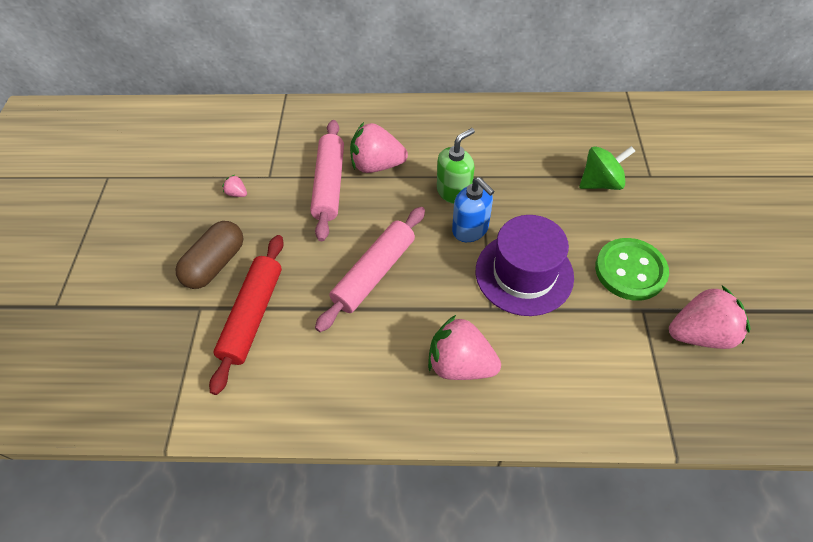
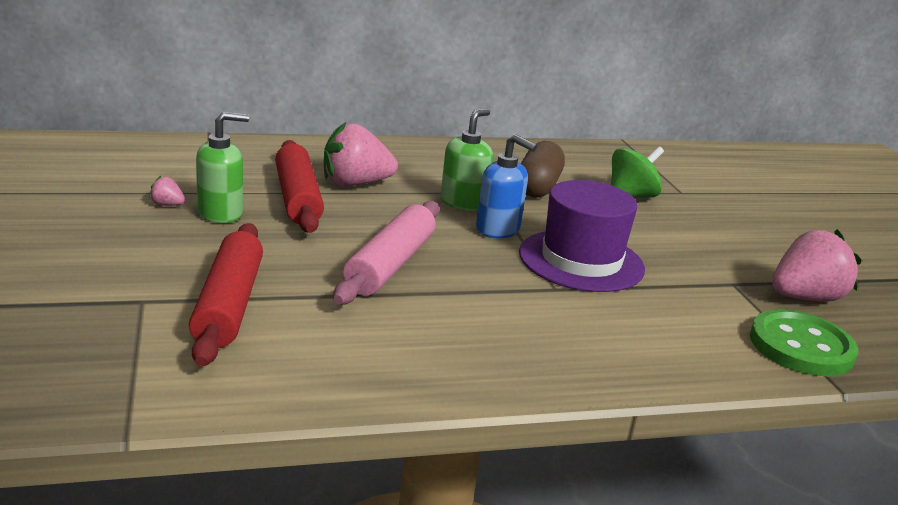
camera: 20 degrees left, 30 degrees down
brown capsule [175,221,243,289] -> brown capsule moved to [521,141,565,197]
pink rolling pin [310,120,344,241] -> red rolling pin [275,140,324,233]
pink strawberry [428,315,501,380] -> none
green button [595,238,669,301] -> green button moved to [750,309,858,376]
none -> green soap dispenser [196,112,249,223]

